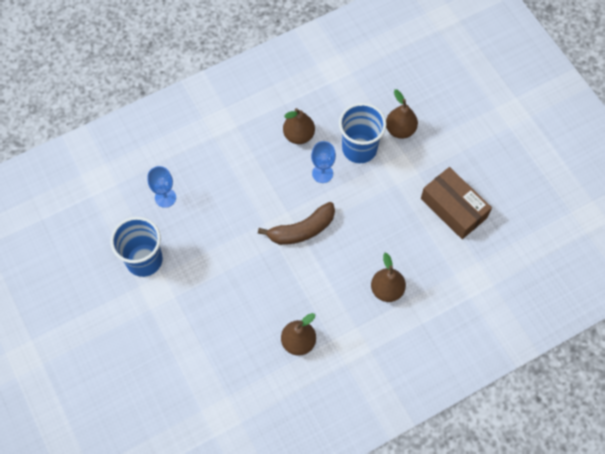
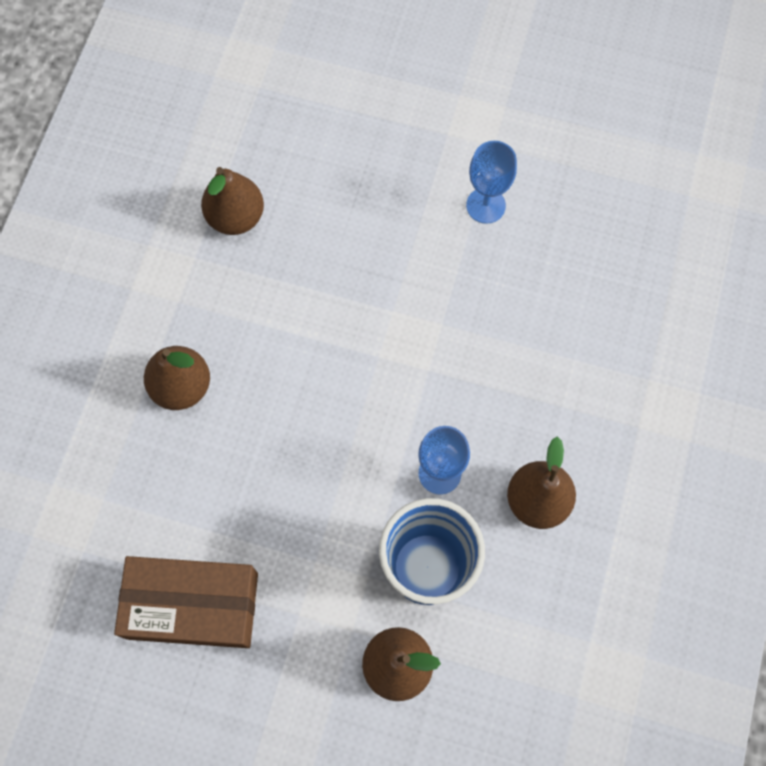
camera: 135 degrees right, 5 degrees up
blue cup [110,217,163,277] -> none
blue goblet [147,166,176,208] -> blue goblet moved to [466,141,517,224]
brown banana [258,202,335,245] -> none

